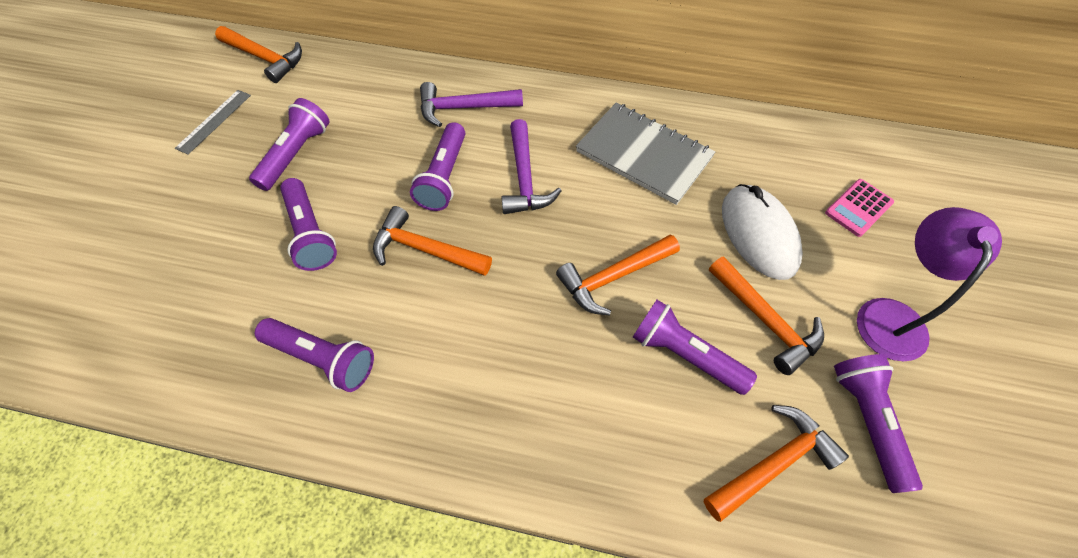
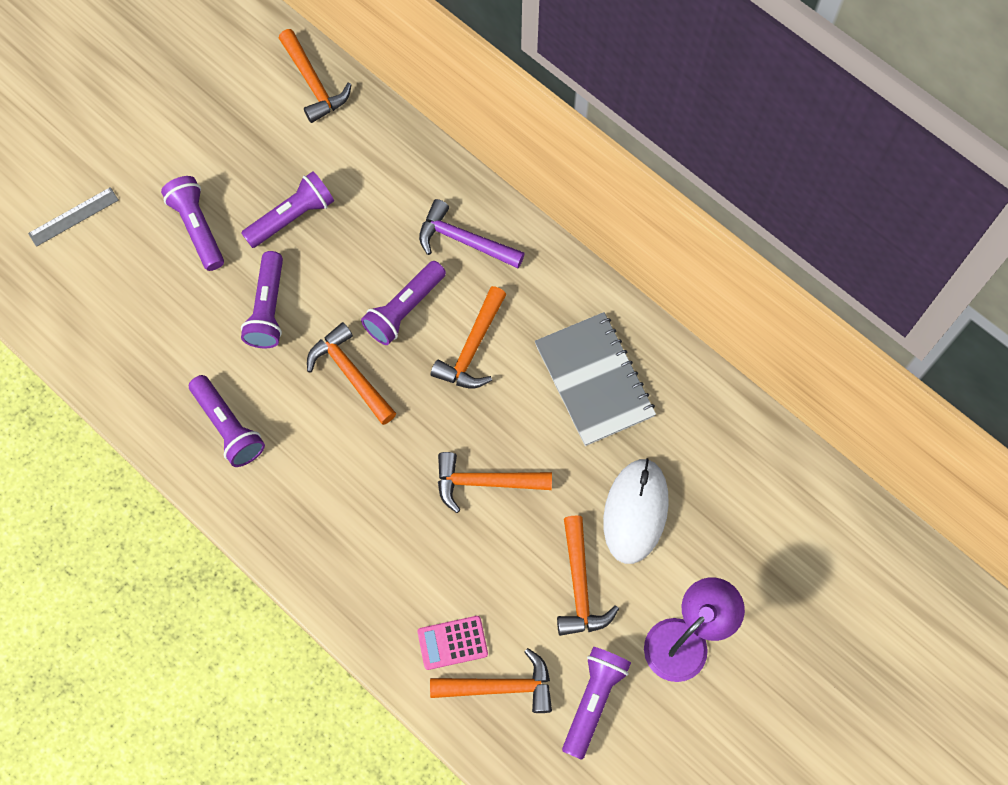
camera: 30 degrees right, 10 degrees up
grey ruler [175,90,251,155] -> grey ruler moved to [28,187,119,247]
purple hammer [501,119,561,214] -> orange hammer [431,286,506,389]
purple flashlight [633,300,757,395] -> purple flashlight moved to [161,176,224,271]
pink calculator [825,179,894,237] -> pink calculator moved to [417,616,488,670]

